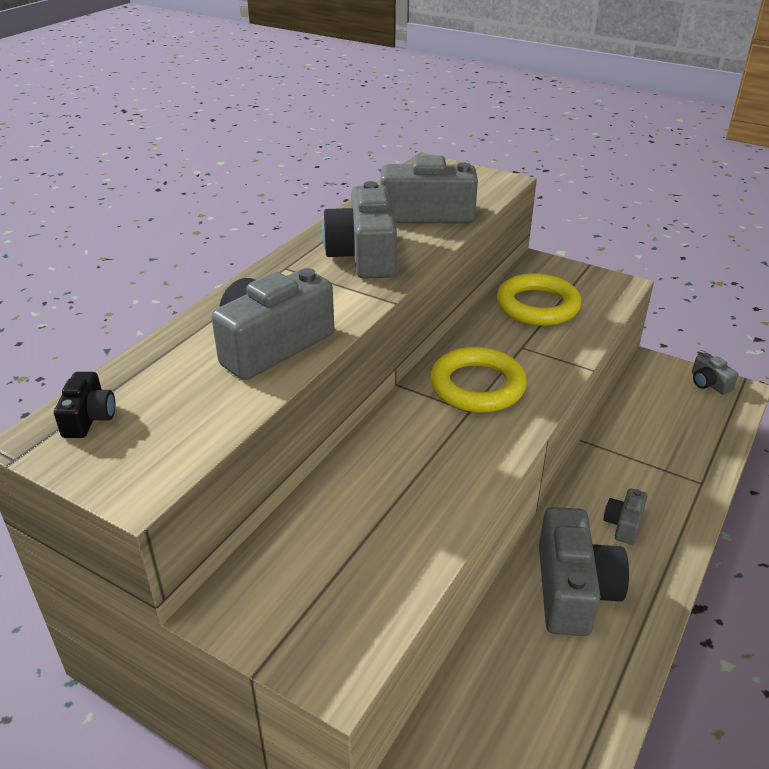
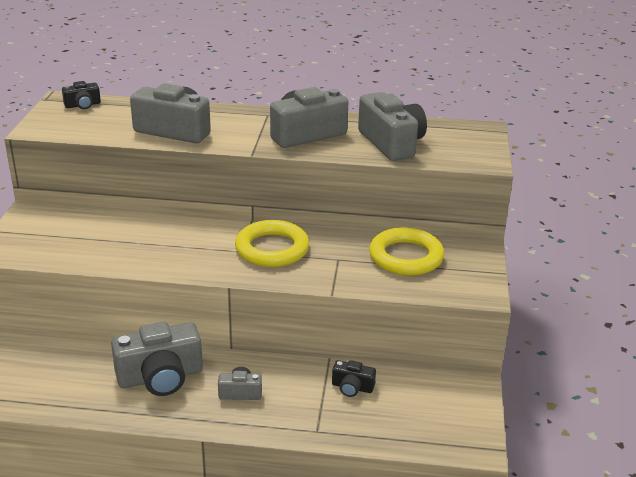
camera: 65 degrees right, 5 degrees down
grey camera [692,353,738,394] -> none
none -> black camera [332,360,376,397]

